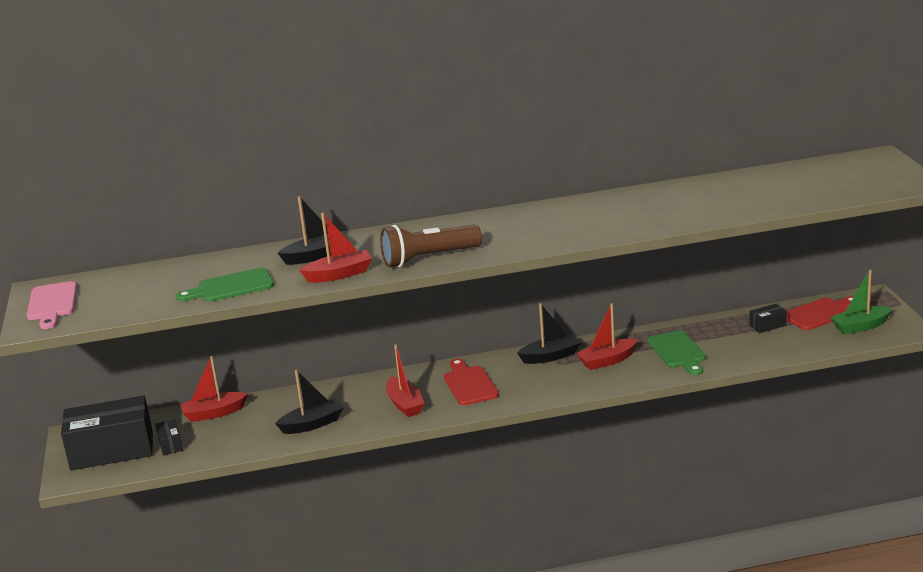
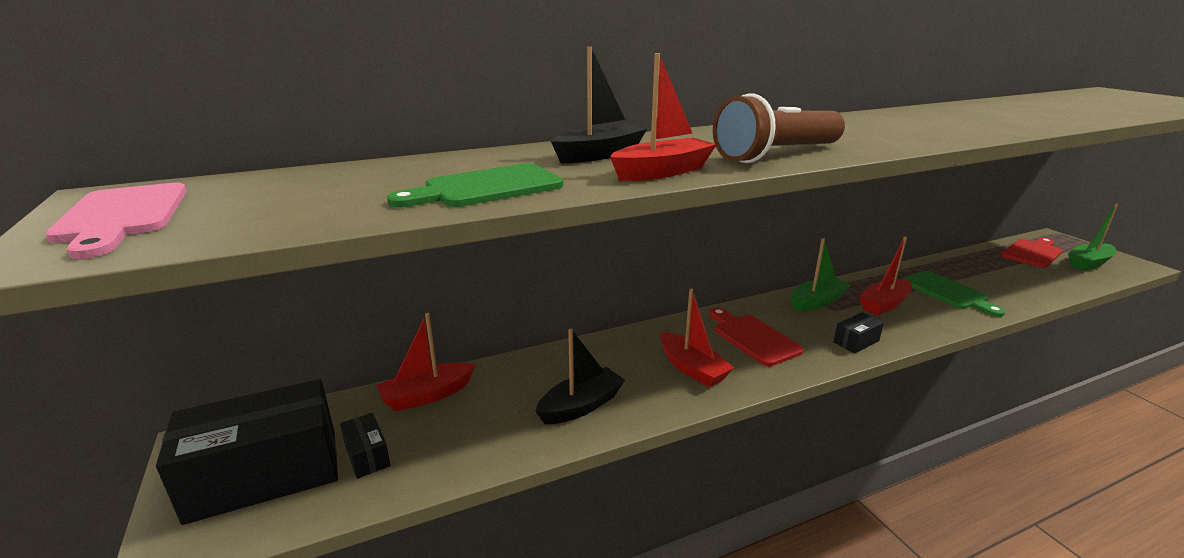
camera: 15 degrees left, 0 degrees up
black boat [517,303,581,364] -> green boat [791,238,851,311]
black box [749,304,787,333] -> black box moved to [834,312,884,353]

